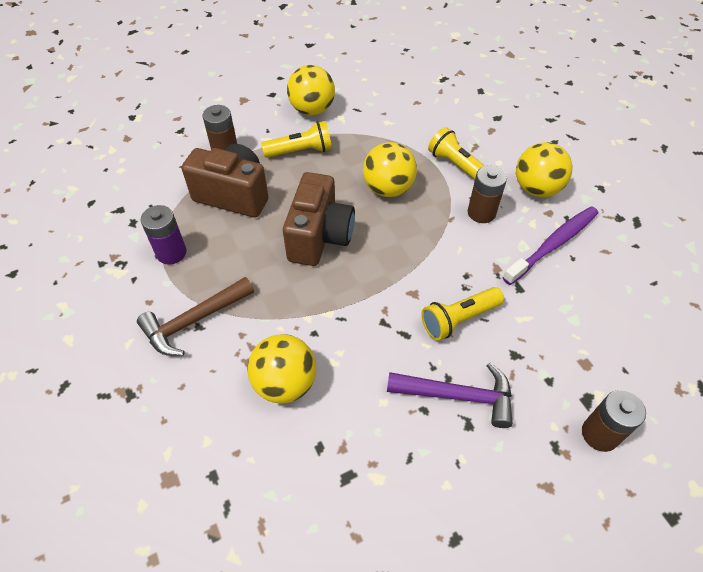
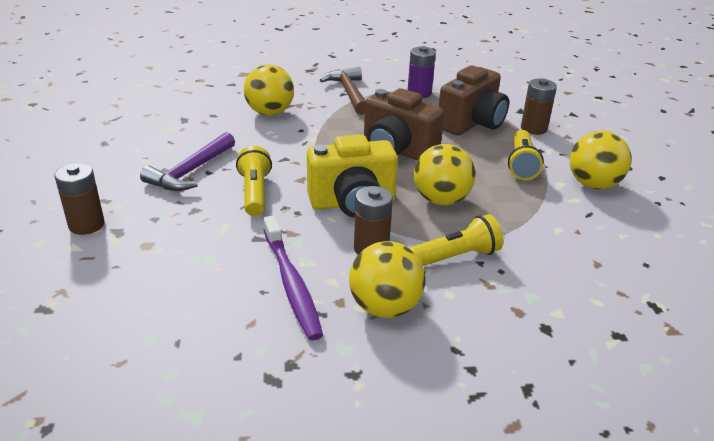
camera: 110 degrees right, 20 degrees down
none -> yellow camera [307,134,398,218]

